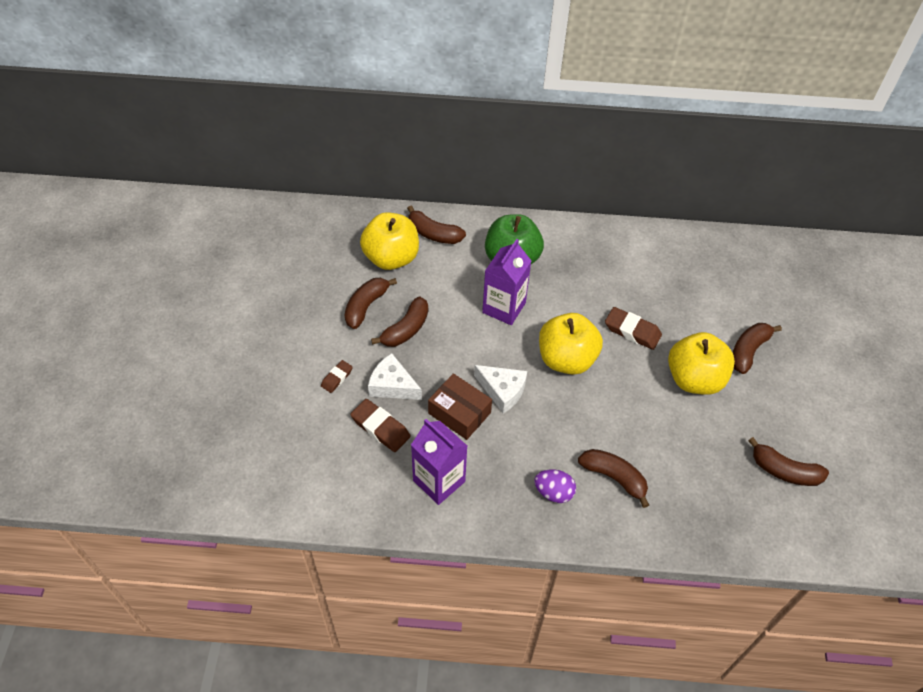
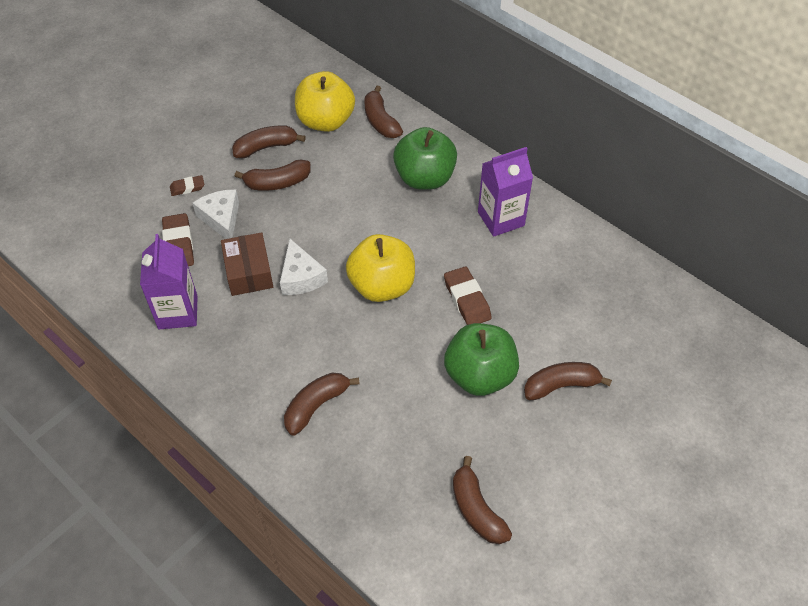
camera: 40 degrees right, 0 degrees up
purple carton [482,239,532,325] -> purple carton moved to [478,147,533,237]
purple egg [534,469,576,503] -> none
brown banana [578,449,649,508] -> brown banana turned 120 degrees counterclockwise [284,372,360,436]
yellow apple [668,332,735,395] -> green apple [444,323,519,396]

